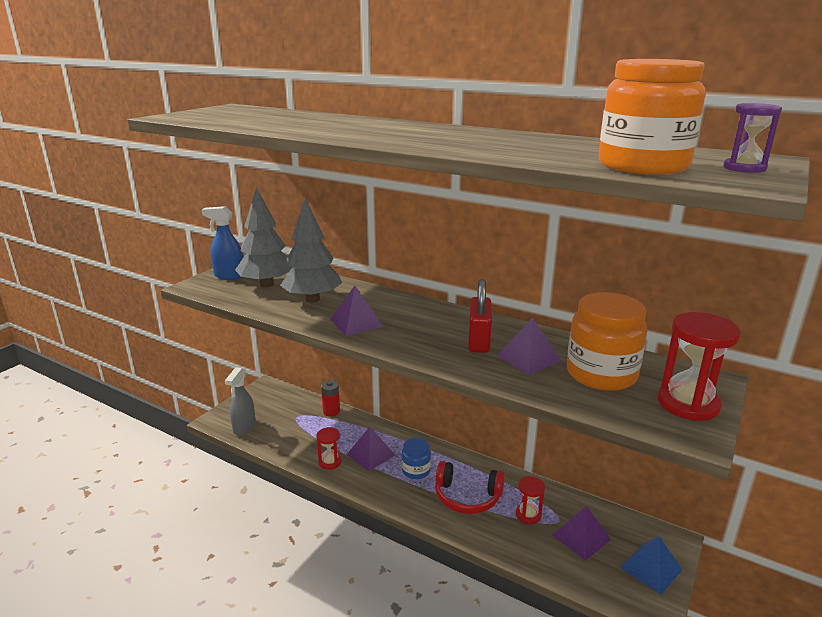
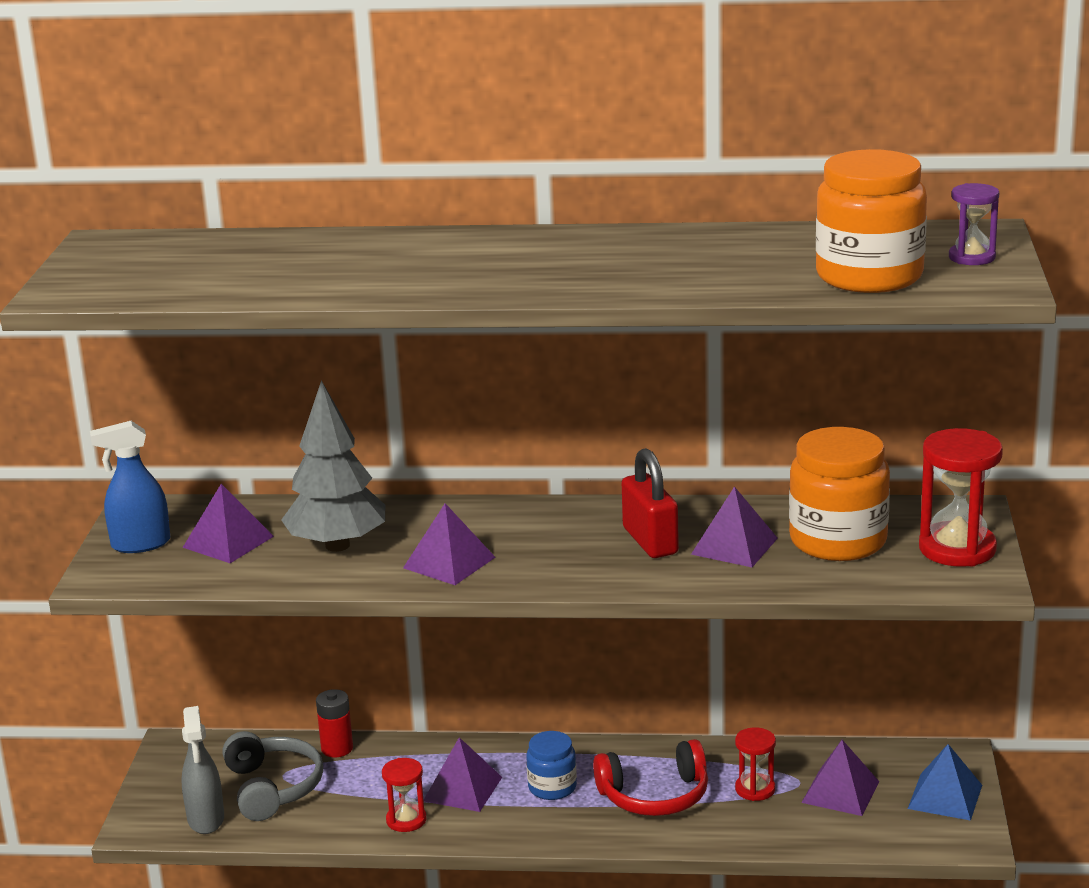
camera: 25 degrees left, 0 degrees up
grey tree [235,187,292,287] -> purple pyramid [183,484,274,563]
none -> grey headphones [222,731,323,821]

